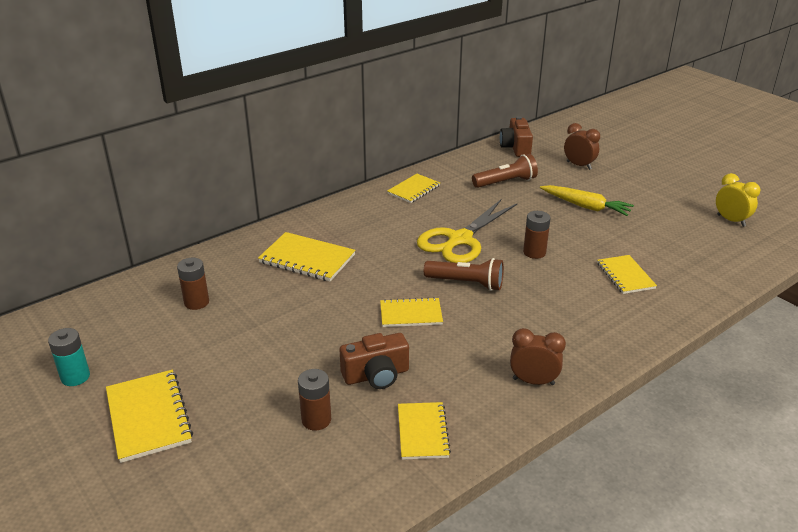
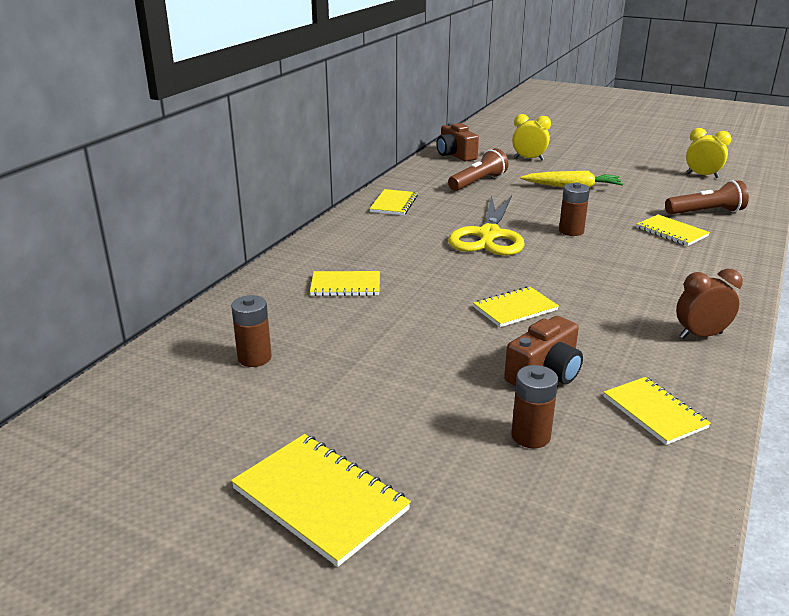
camera: 25 degrees left, 5 degrees down
turquoise battery [48,328,90,386] -> none
yellow notebook [258,232,355,282] -> yellow notebook [310,271,380,296], size x0.67
brown flashlight [424,258,504,291] -> brown flashlight moved to [665,180,749,214]
brown clock [564,123,600,170] -> yellow clock [512,114,551,160]

